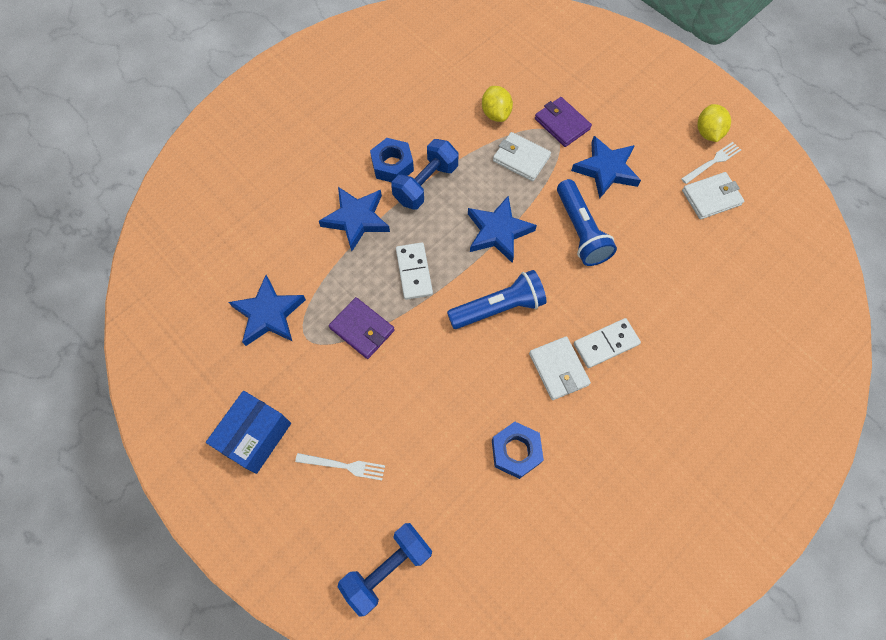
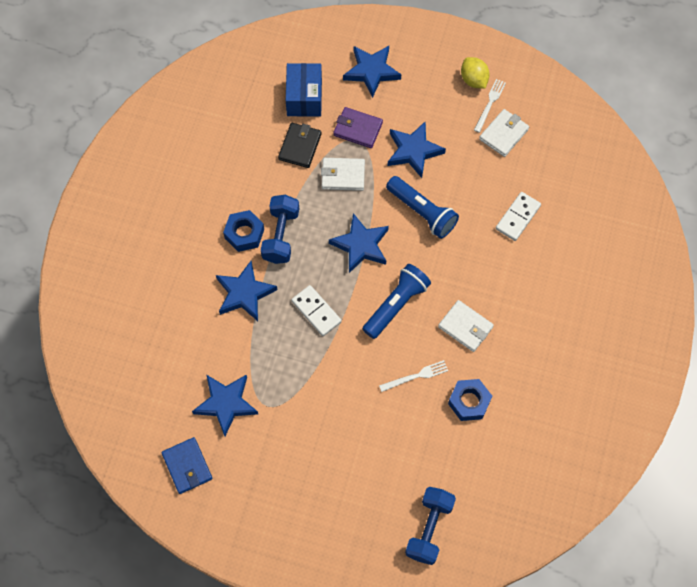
camera: 30 degrees left, 0 degrees up
blue box [206,391,291,474] -> blue box moved to [286,63,322,117]
white fork [295,453,385,480] -> white fork moved to [379,360,448,392]
purple wallet [329,297,395,359] -> none
yellow lemon [482,86,513,122] -> black wallet [278,123,322,168]
white domino [574,318,641,368] -> white domino moved to [496,192,541,241]
none -> blue wallet [161,437,213,494]
none -> blue star [343,46,401,98]

